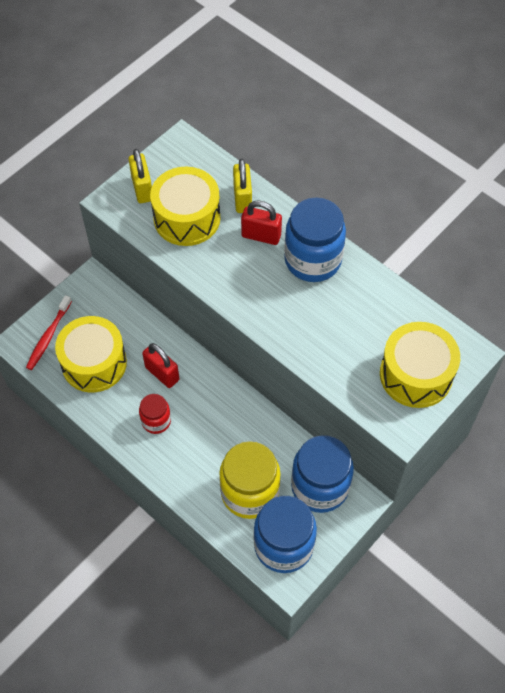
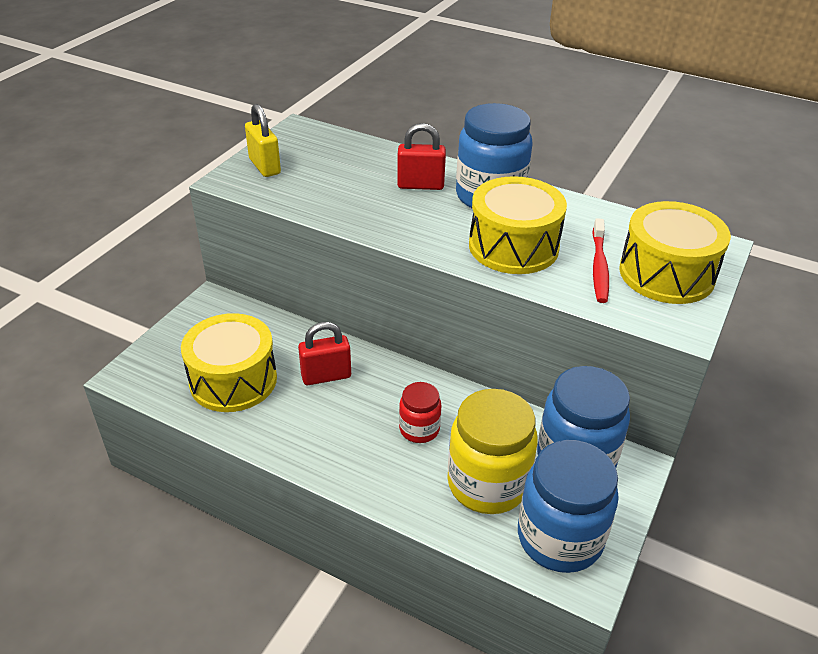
camera: 15 degrees left, 20 degrees down
red toothbrush [26,295,72,370] -> red toothbrush moved to [592,218,609,303]
red jar [139,394,171,434] -> red jar moved to [399,382,441,443]
red padlock [142,343,179,388] -> red padlock turned 45 degrees counterclockwise [298,322,351,385]
yellow drum [150,167,220,246] -> yellow drum moved to [469,176,567,274]
yellow padlock [233,159,252,213] -> none

